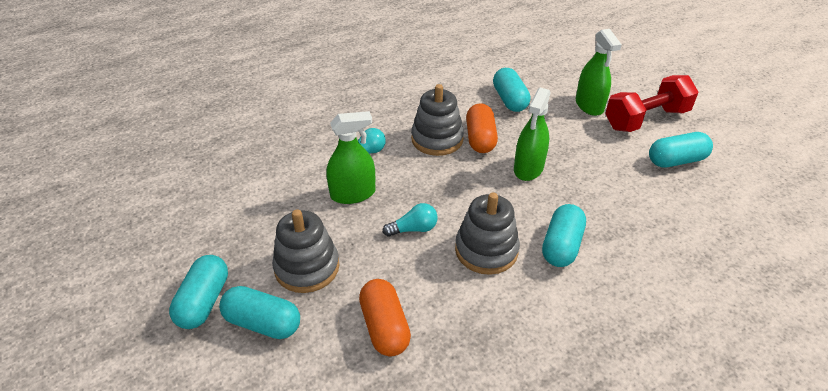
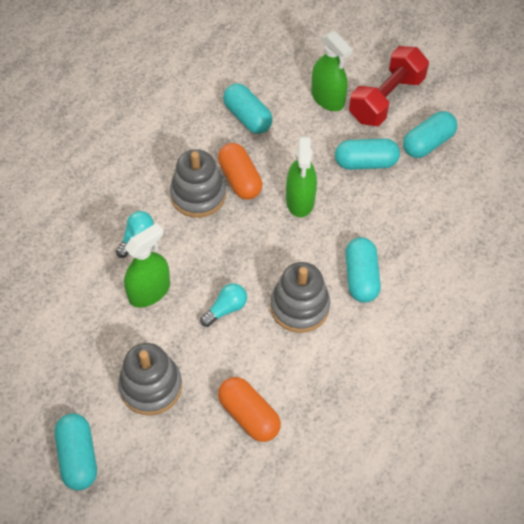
camera: 25 degrees left, 15 degrees up
turquoise capsule [219,286,300,339] -> turquoise capsule moved to [335,139,400,170]

